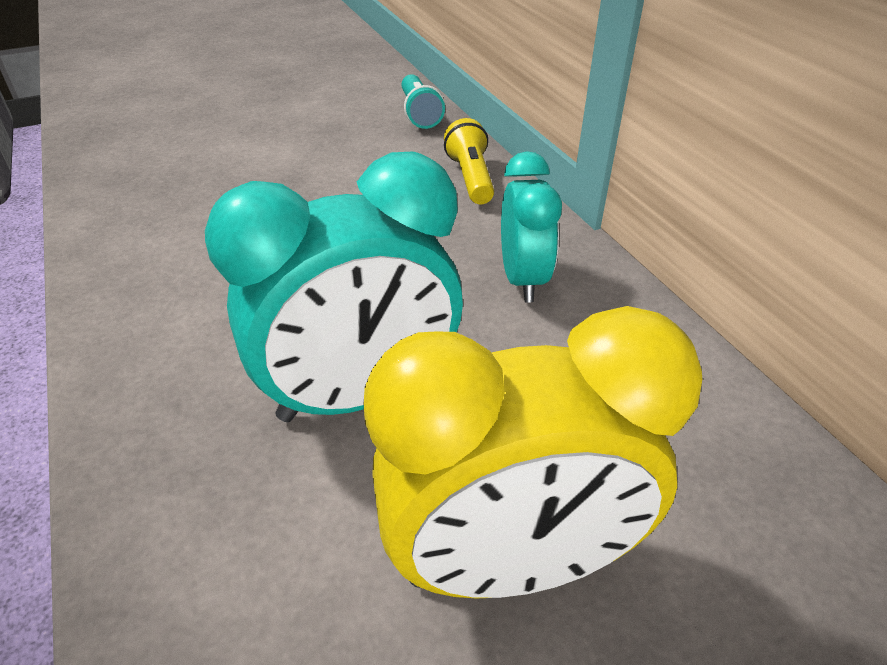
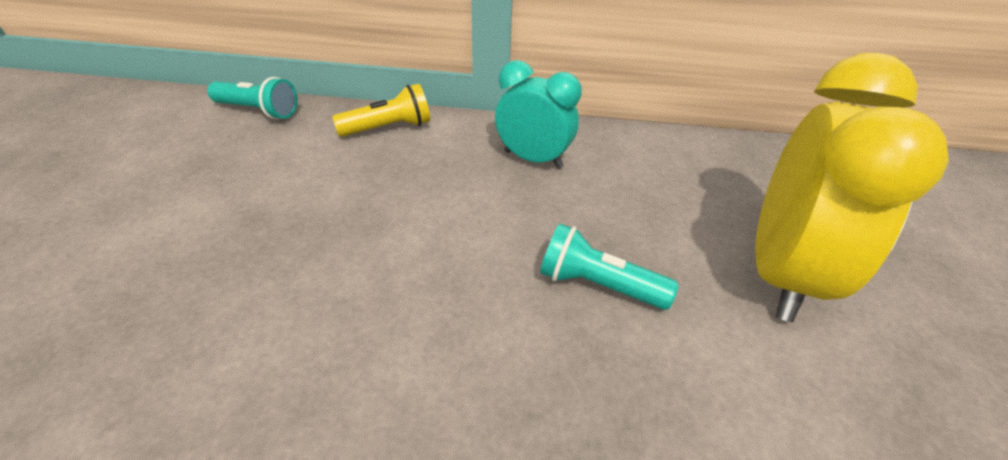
camera: 60 degrees left, 0 degrees up
turquoise clock [205,152,463,422] -> turquoise flashlight [540,223,679,310]
yellow flashlight [444,118,494,204] -> yellow flashlight turned 135 degrees clockwise [332,84,430,137]

